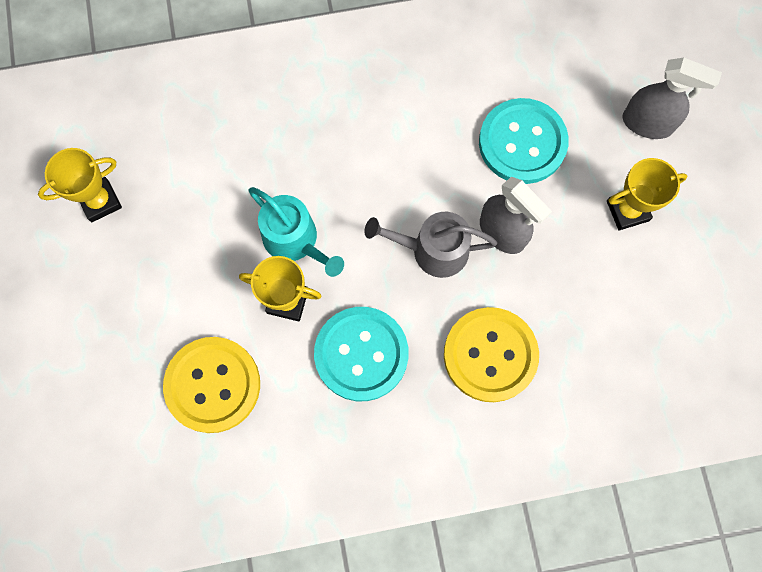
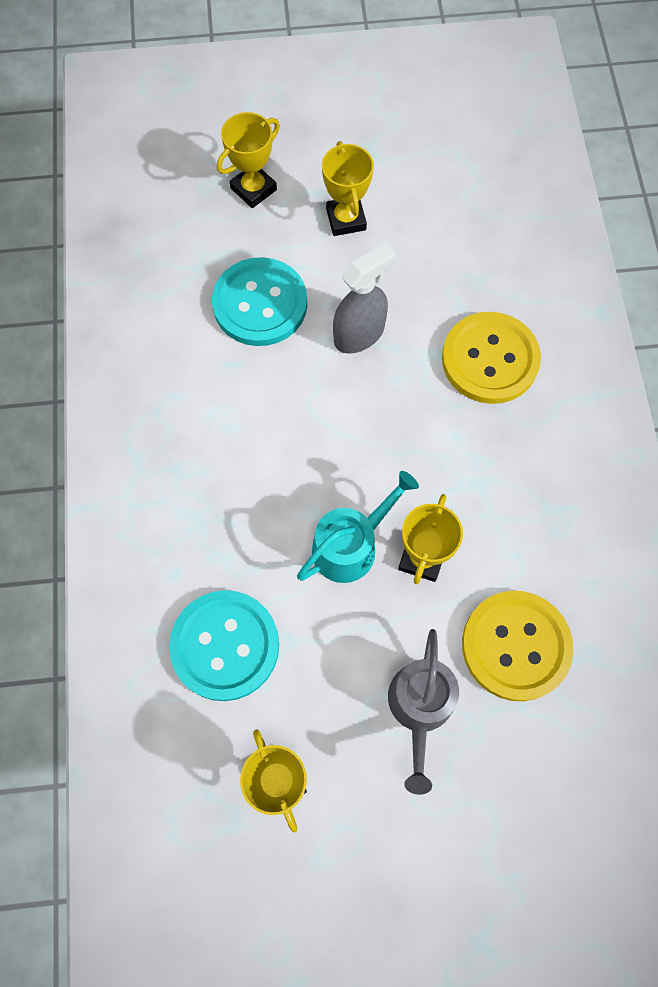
camera: 85 degrees left, 5 degrees down
turquoise button [314,307,409,401] -> turquoise button moved to [169,590,279,701]
grey watering can [364,212,497,278] -> grey watering can moved to [388,629,459,795]
grey spray bottle [622,57,722,139] -> yellow trophy [217,112,280,208]

